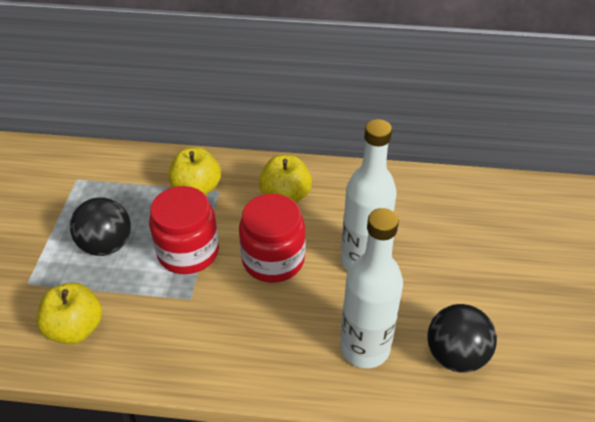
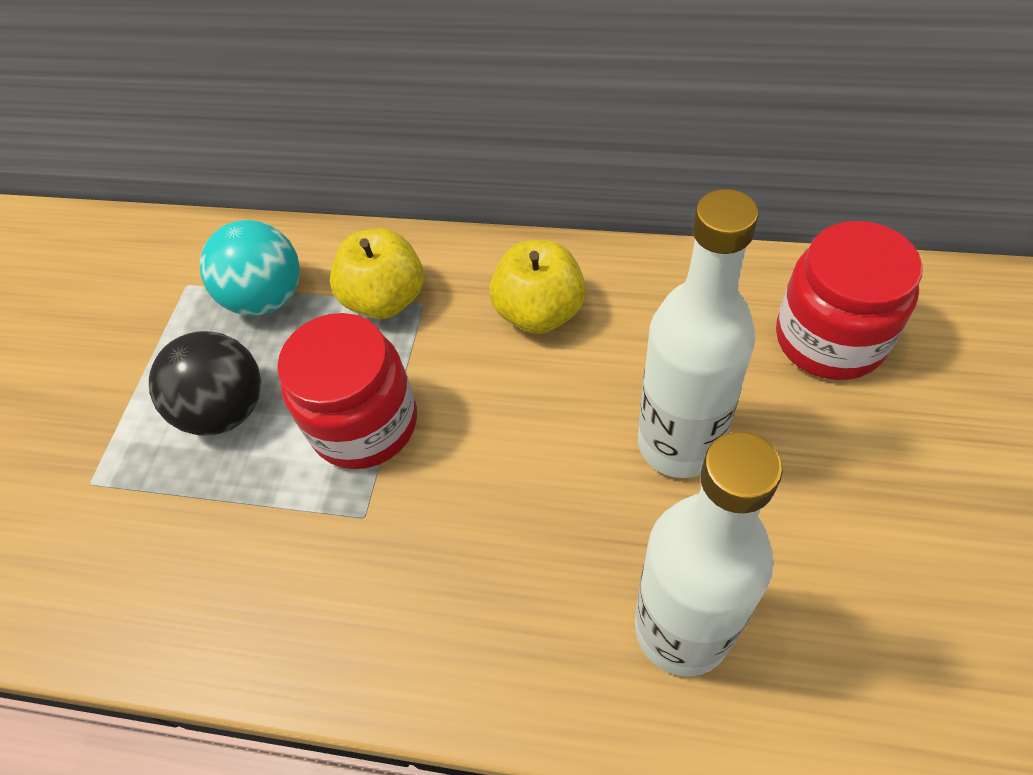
camera: 10 degrees right, 10 degrees up
yellow apple [36,283,102,344] -> none
red jar [239,194,305,283] -> red jar moved to [776,221,923,380]
black ball [427,304,497,373] -> none
none -> turquoise ball [200,220,300,316]

